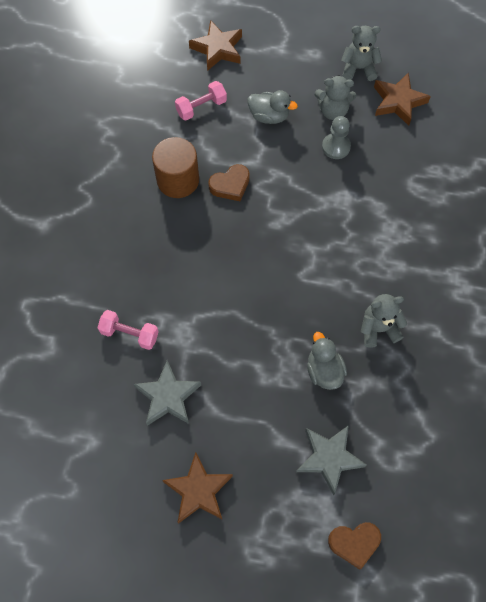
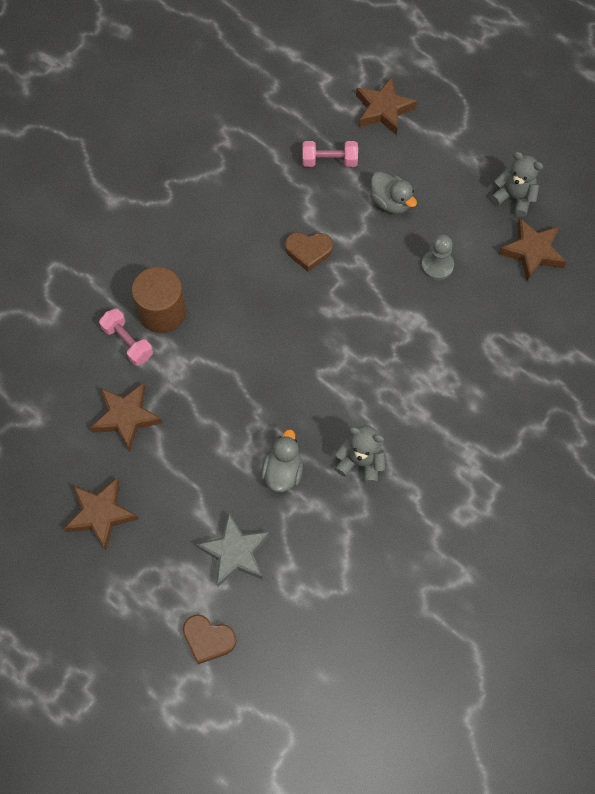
camera: 30 degrees right, 0 degrees up
grey star [134,360,201,426] -> brown star [90,383,162,451]
brown cylinder [152,137,199,198] -> brown cylinder moved to [132,267,187,333]
grey teddy bear [315,75,356,120] -> none

